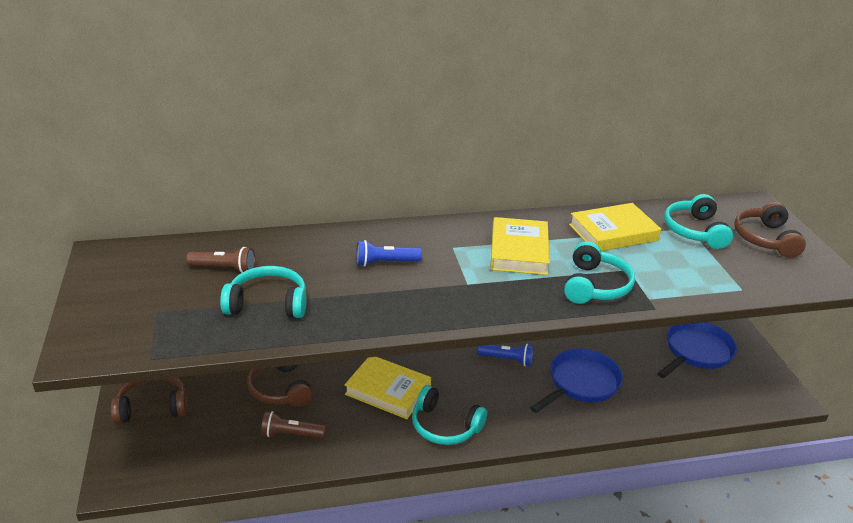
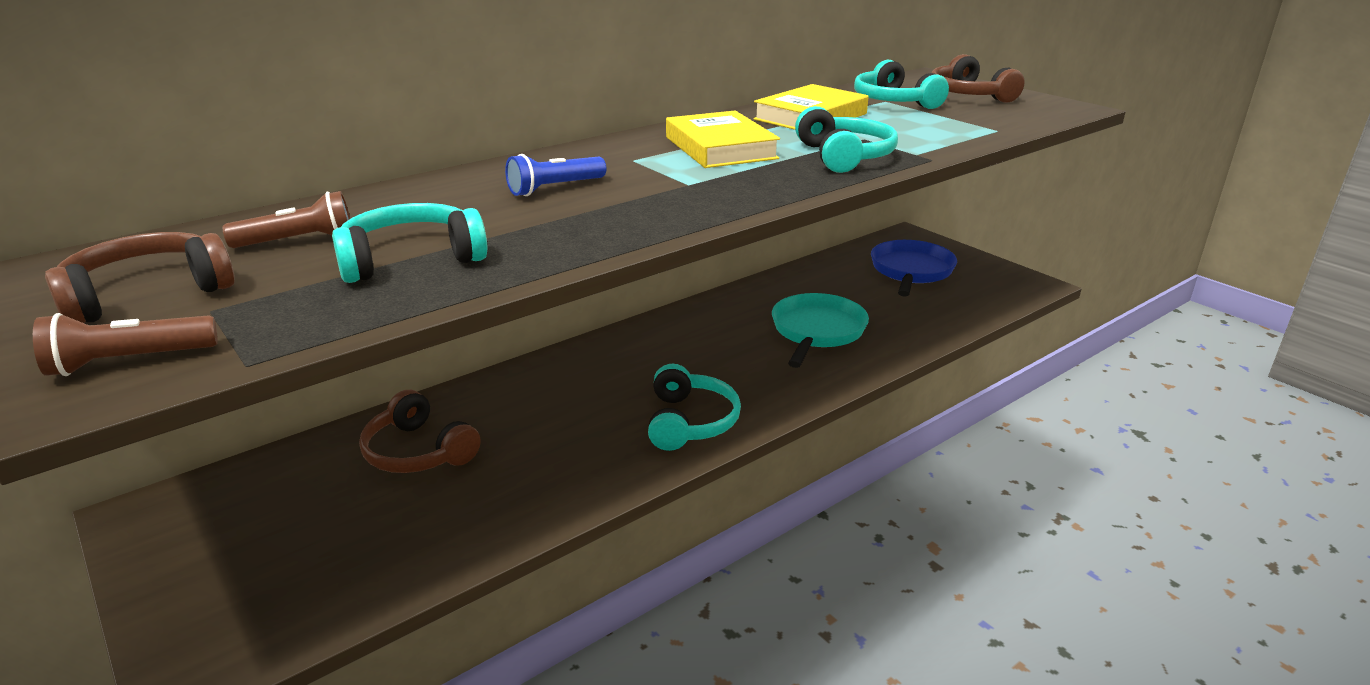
camera: 25 degrees left, 5 degrees down
brown headphones [111,378,188,424] -> brown headphones moved to [45,232,235,323]
brown flashlight [261,411,326,438] -> brown flashlight moved to [33,313,218,376]
yellow book [345,357,431,419] -> none
turquoise headphones [412,385,487,445] -> turquoise headphones turned 90 degrees counterclockwise [648,364,741,451]
blue flashlight [477,344,534,366] -> none
blue pan [530,349,623,413] -> turquoise pan [772,293,869,368]

